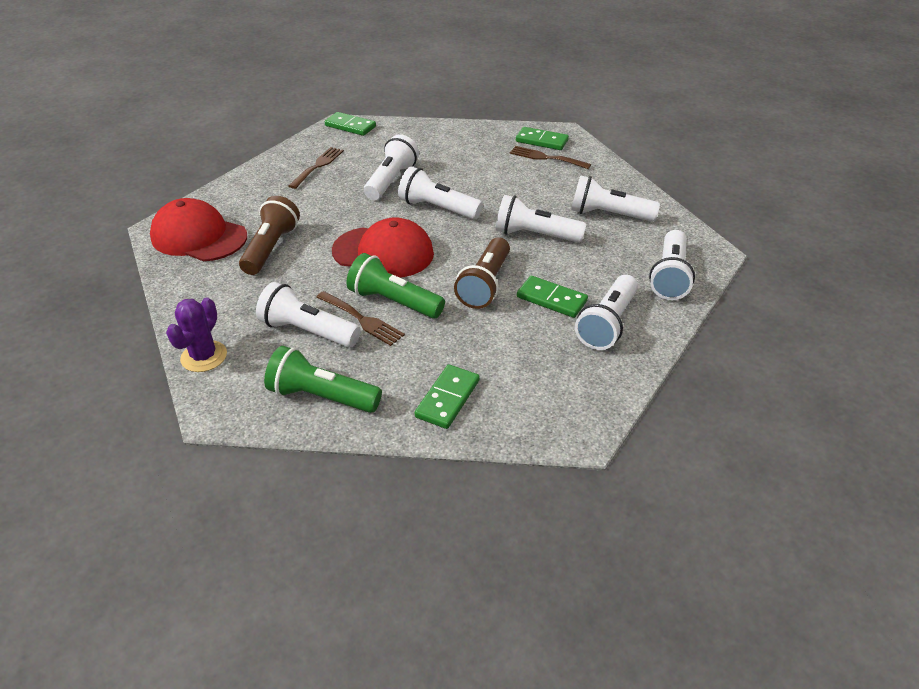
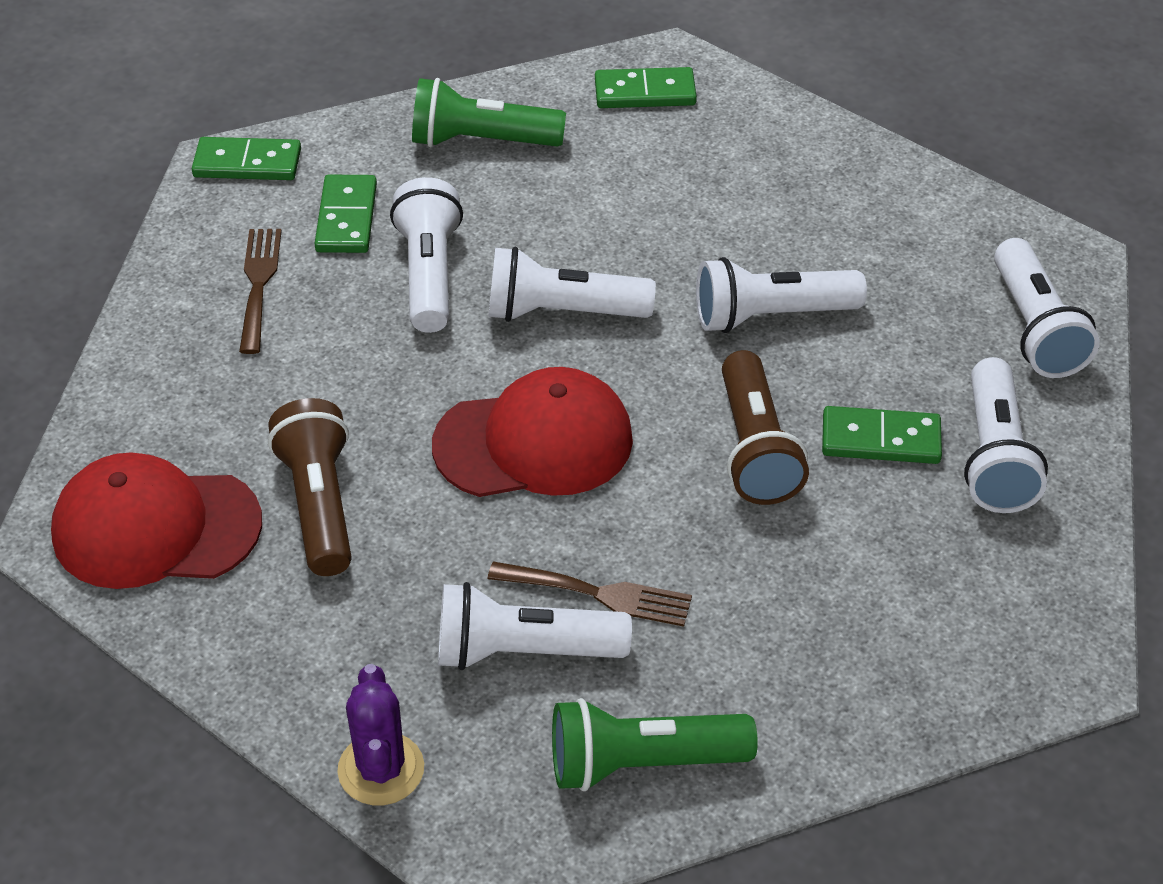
camera: 25 degrees left, 5 degrees up
green flashlight [347,253,445,319] -> green flashlight moved to [412,78,566,147]
green domino [415,364,480,429] -> green domino moved to [314,175,377,253]
brown fork [510,146,591,169] -> none
white flashlight [571,175,660,222] -> none

